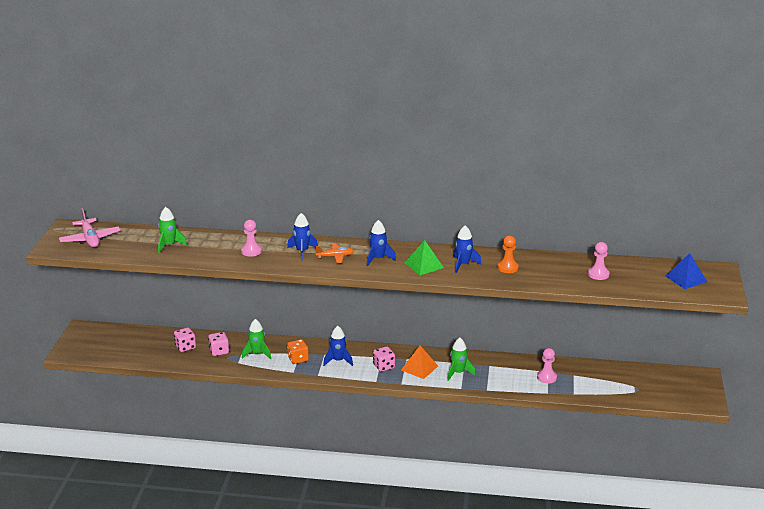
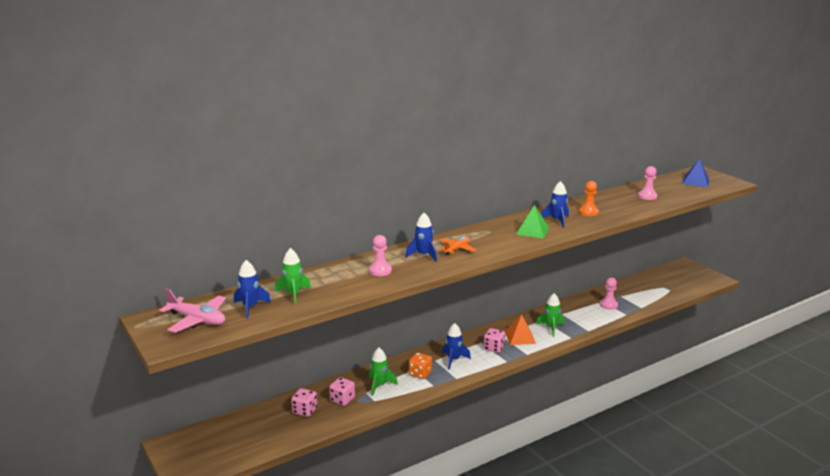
camera: 40 degrees left, 5 degrees down
blue rocket [366,220,396,266] -> blue rocket moved to [234,260,271,318]

